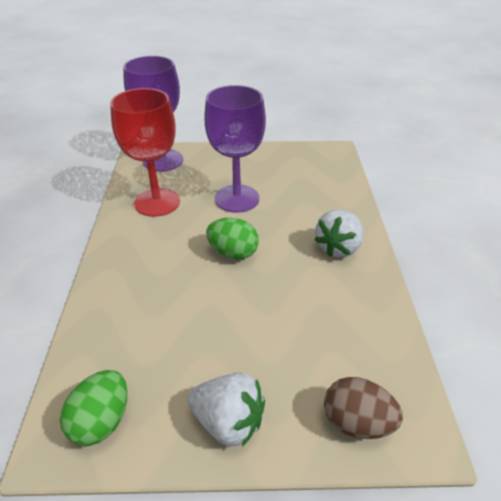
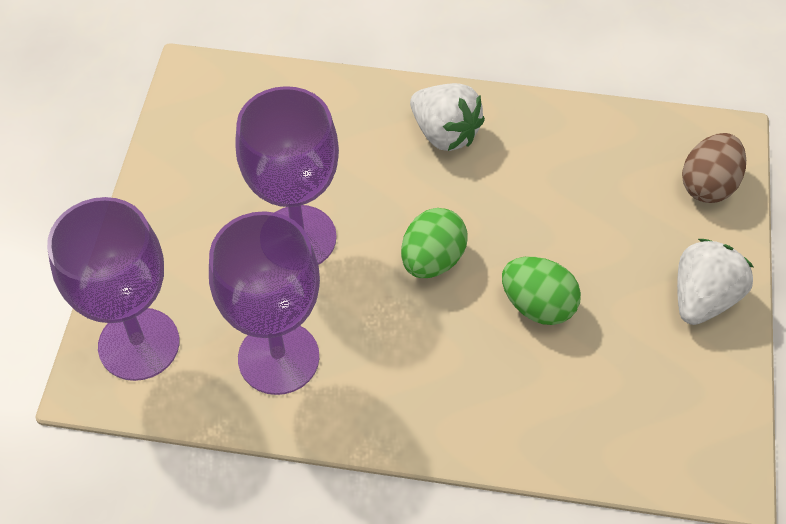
camera: 80 degrees left, 15 degrees up
green egg [60,370,127,446] -> green egg moved to [502,257,581,325]
red goblet [110,88,180,217] -> purple goblet [209,211,320,395]

